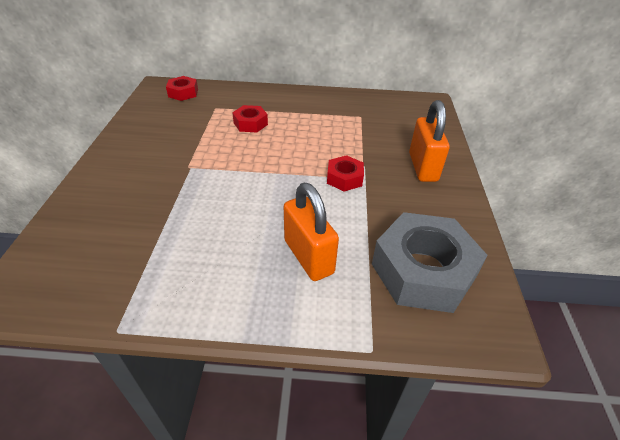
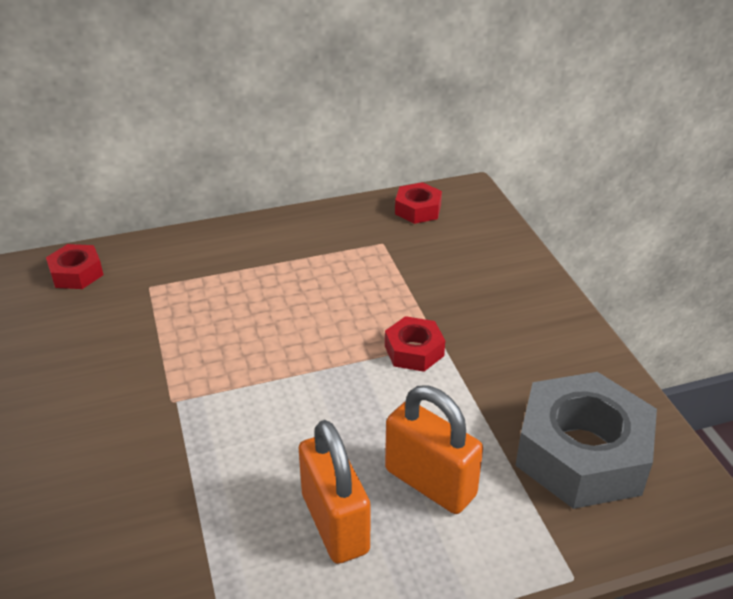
camera: 20 degrees left, 5 degrees down
red nut [232,105,268,132] -> red nut moved to [395,182,442,224]
orange padlock [409,100,450,182] -> orange padlock moved to [299,420,370,564]

